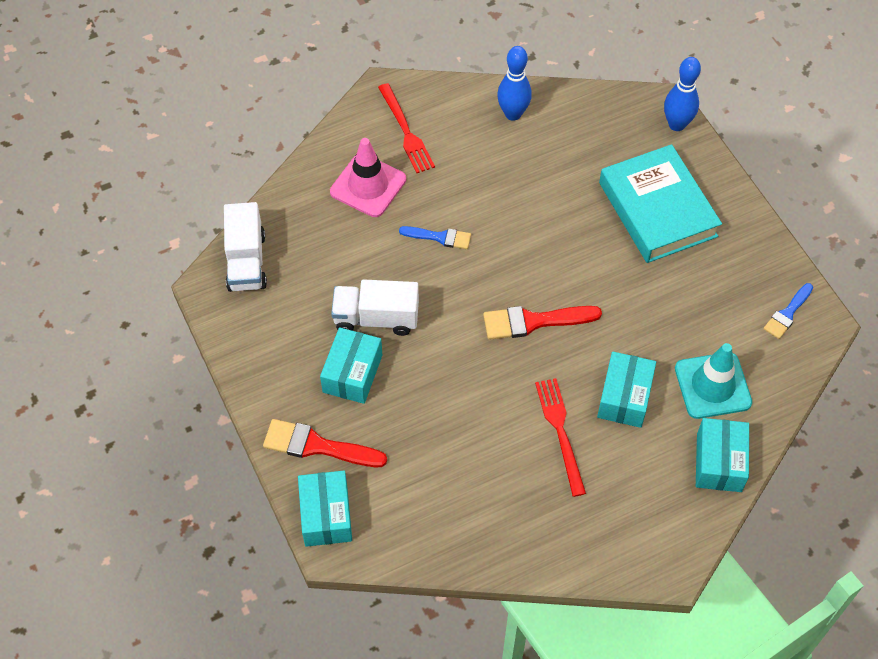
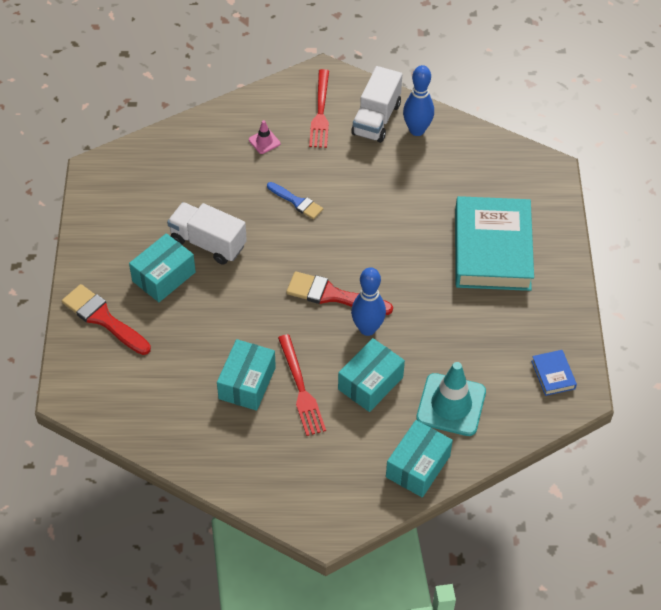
camera: 25 degrees right, 5 degrees down
white truck [224,202,267,292] -> white truck moved to [351,66,402,143]
turquoise box [298,471,352,547] -> turquoise box moved to [217,339,276,411]
pink traffic cone [330,138,406,217] -> pink traffic cone [249,120,280,154], size x0.47
red fork [535,378,586,497] -> red fork turned 150 degrees clockwise [278,334,326,436]
blue bowling pin [664,57,701,131] -> blue bowling pin moved to [351,267,386,336]
blue brush [763,283,813,339] -> blue book [531,350,577,396]

